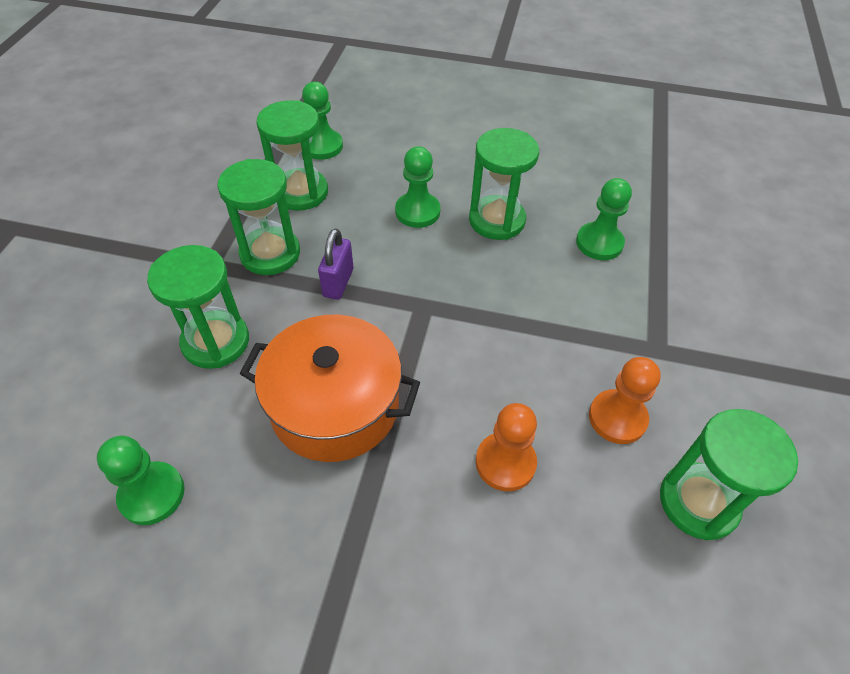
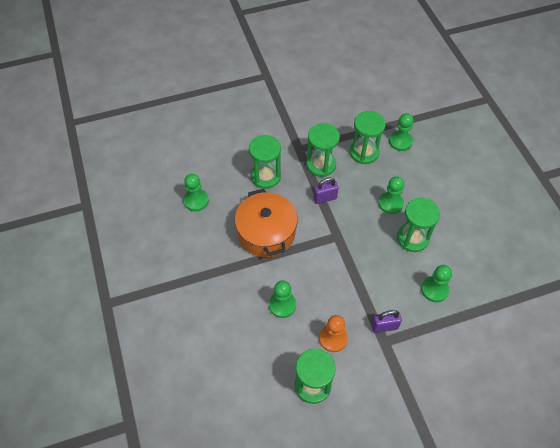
camera: 60 degrees right, 5 degrees up
orange pawn [476,403,537,491] -> green pawn [269,280,296,318]
none -> purple padlock [371,310,402,333]

